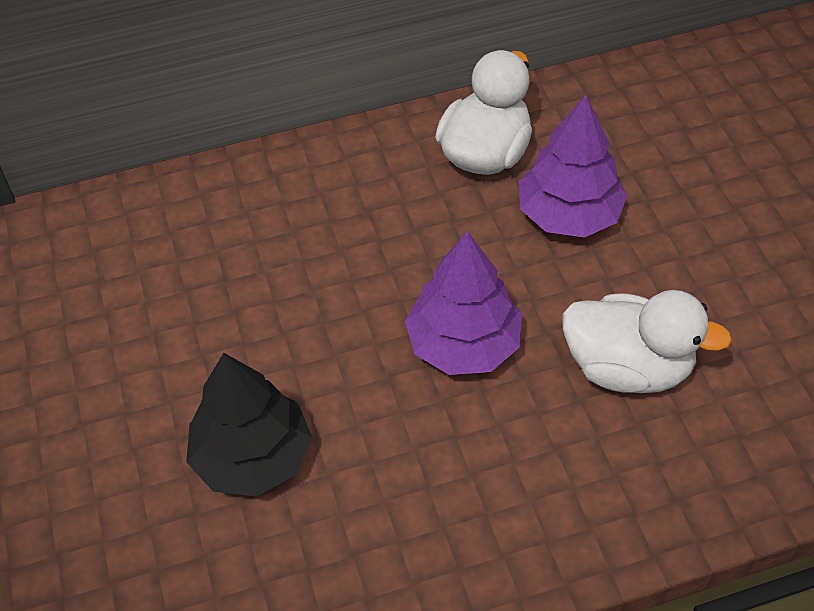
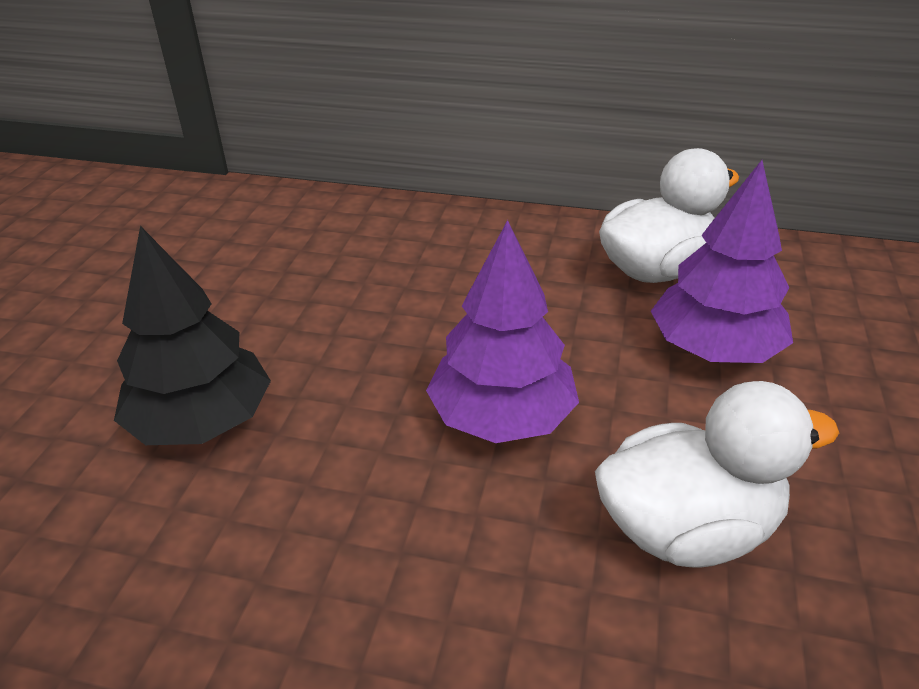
camera: 30 degrees right, 15 degrees down
white duck [562,290,732,393] -> white duck turned 60 degrees counterclockwise [595,381,839,568]

